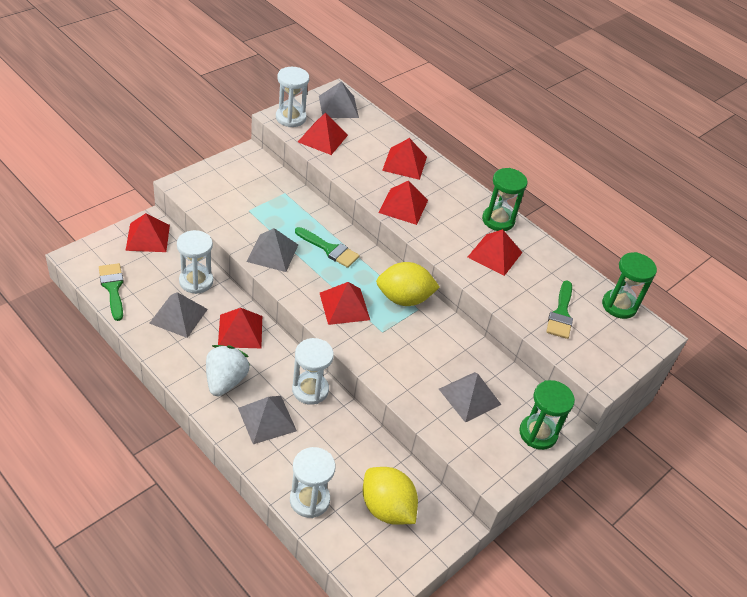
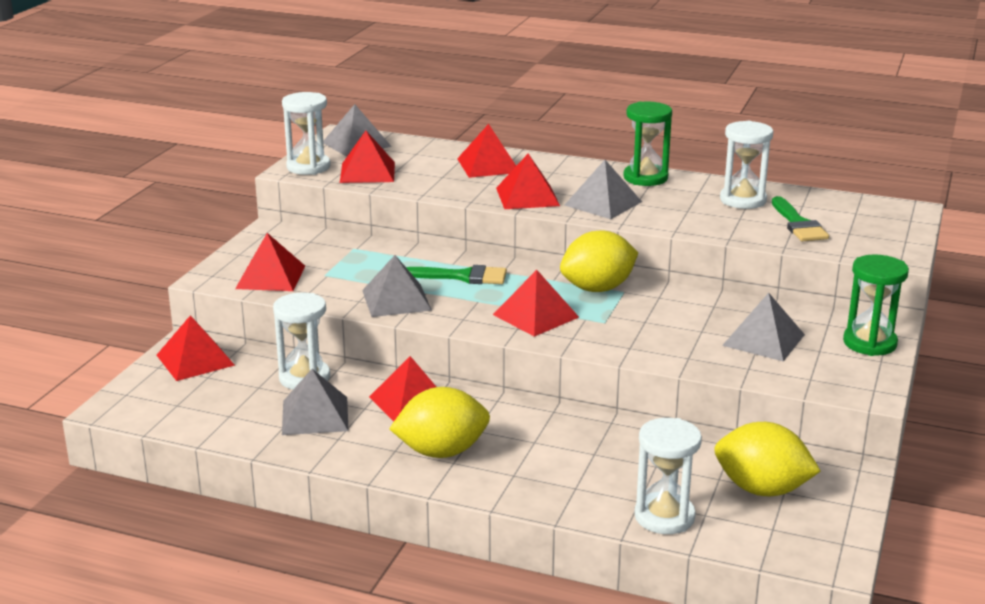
camera: 20 degrees left, 20 degrees down
green brush [99,263,124,321] -> none
white strawberry [206,345,250,396] -> yellow lemon [389,387,490,458]
grey pyramid [238,396,297,444] -> grey pyramid moved to [564,160,642,219]
white hourglass [292,338,334,405] -> white hourglass moved to [720,121,773,209]
red pyramid [468,229,522,276] -> red pyramid moved to [235,233,305,291]
green hourglass [602,252,657,319] -> none

